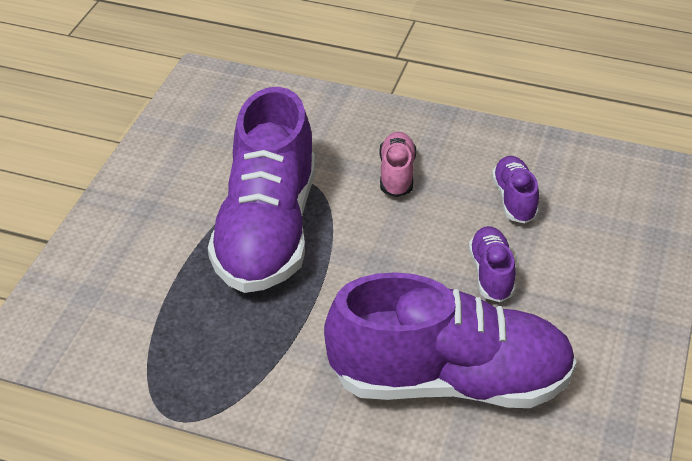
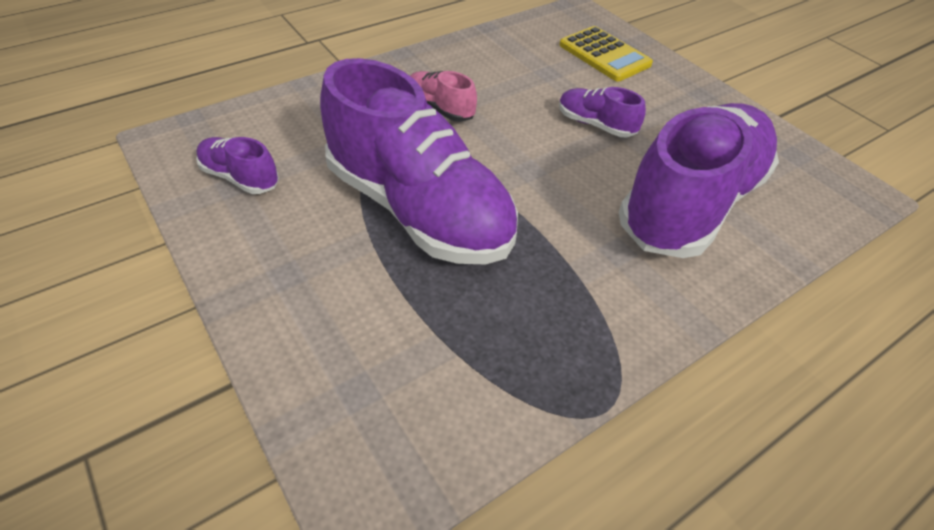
camera: 55 degrees left, 5 degrees up
purple shoe [492,156,539,224] -> purple shoe moved to [196,137,279,194]
none -> yellow calculator [560,26,653,81]

